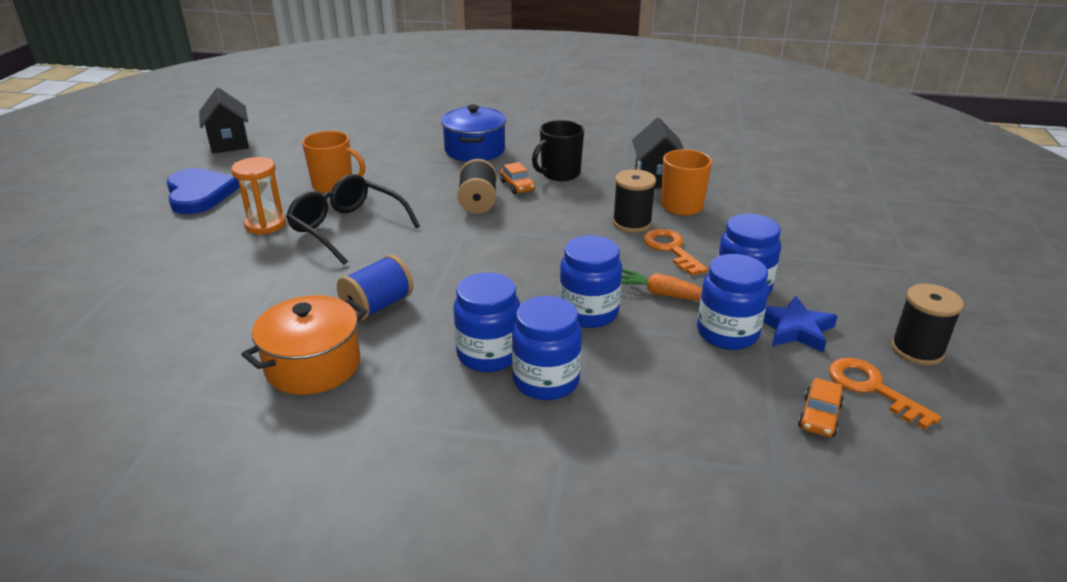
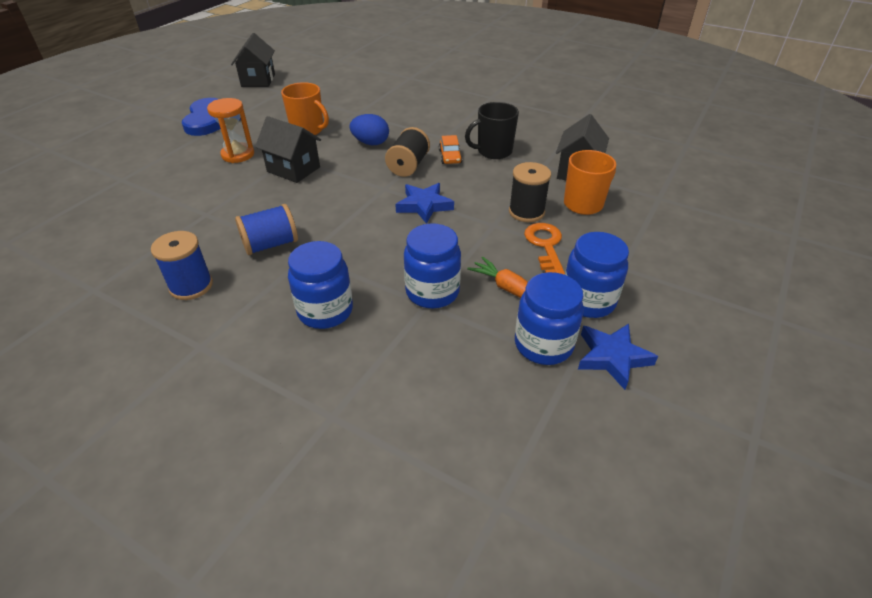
camera: 20 degrees right, 10 degrees up
orange pot [241,295,367,395] -> blue spool [151,231,213,300]
black glasses [286,174,420,265] -> black house [255,116,321,183]
blue pot [441,105,506,162] -> none
blue jar [512,296,582,400] -> none
orange car [798,378,844,437] -> none
orange key [829,358,942,429] -> none
black spool [891,284,964,365] -> none
none -> blue egg [350,114,389,145]
none -> blue star [395,183,454,224]

